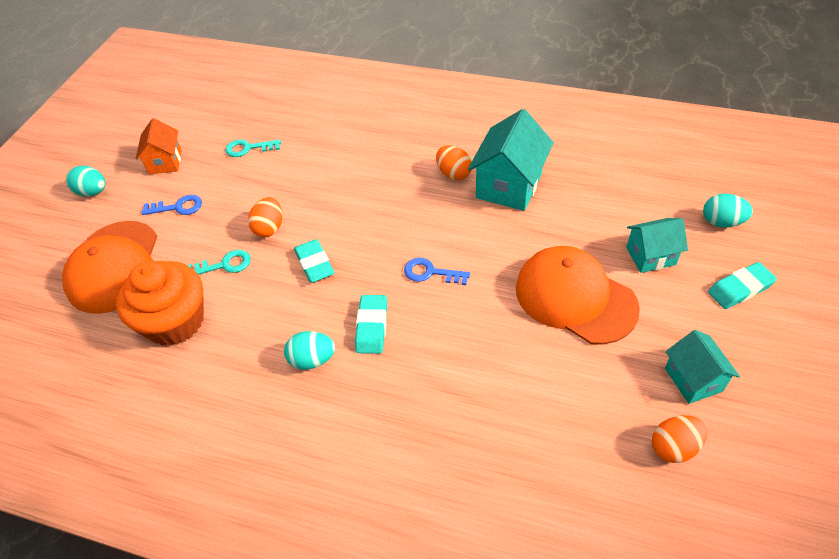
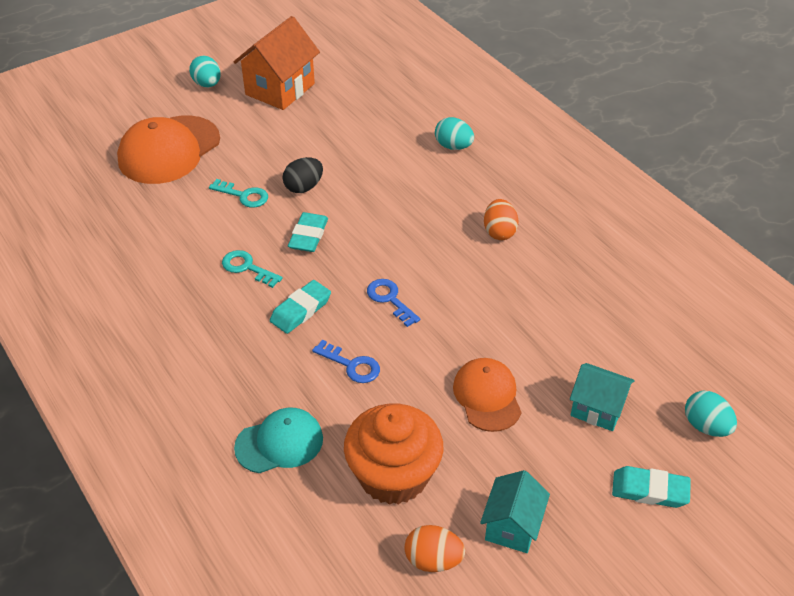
camera: 35 degrees right, 5 degrees down
orange cupcake [116,260,204,346] -> orange cupcake moved to [344,404,443,505]
orange house [135,118,182,174] -> orange house [234,16,320,110], size x1.63
blue key [142,195,202,215] -> blue key moved to [312,340,380,383]
turquoise key [225,139,281,157] -> turquoise key moved to [222,250,283,288]
orange egg [248,197,282,237] -> black egg [283,157,323,193]
turquoise egg [284,331,335,370] -> turquoise egg moved to [435,117,474,150]
turquoise house [468,109,554,211] -> none
orange cap [516,246,640,345] -> orange cap [453,358,521,432], size x0.62
none -> turquoise cap [234,408,323,473]

